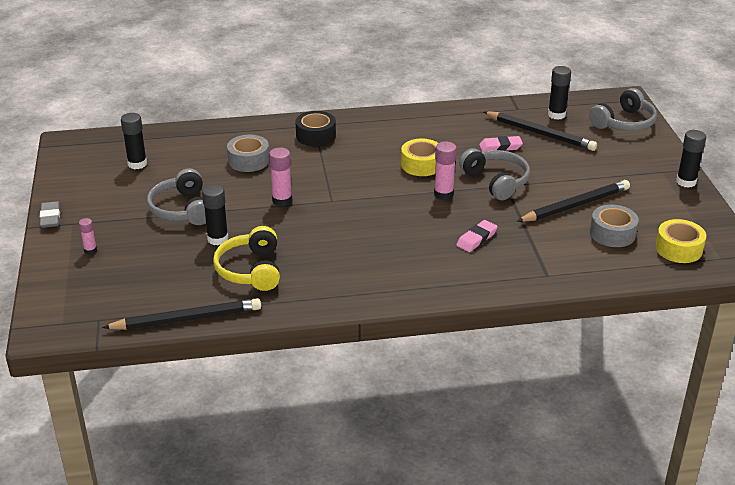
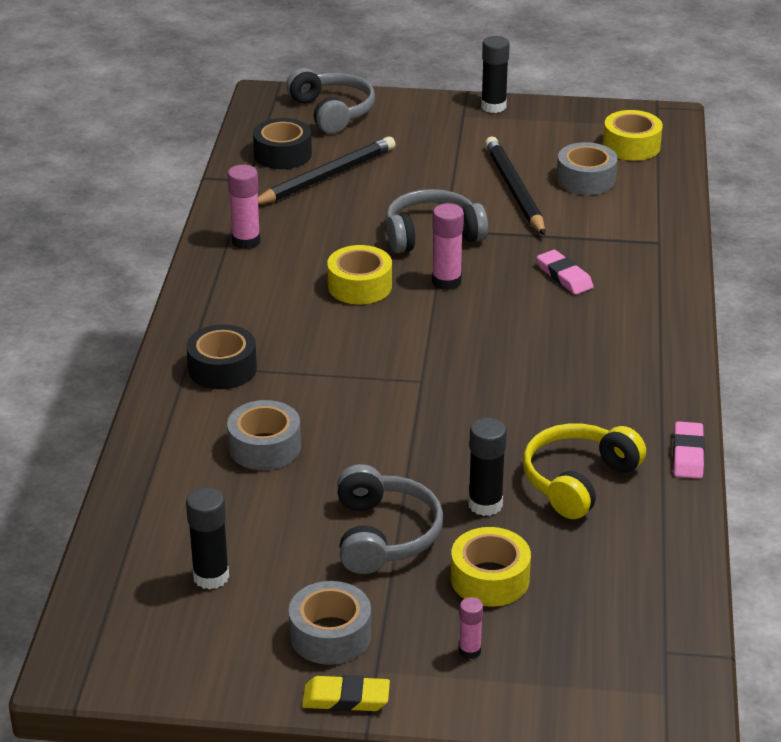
camera: 75 degrees left, 0 degrees up
grey eraser [40,201,60,228] -> yellow eraser [302,675,390,711]
black pencil [102,298,261,330] -> none
grey headphones [147,168,206,225] -> grey headphones turned 90 degrees counterclockwise [337,464,443,574]
yellow headphones [213,226,280,291] -> yellow headphones turned 120 degrees clockwise [523,423,646,519]
pink glue stick [269,148,292,206] -> pink glue stick moved to [227,165,260,249]
pink eraser [479,136,523,152] -> pink eraser moved to [673,421,705,479]
black glue stick [548,66,571,120] -> black tape [253,118,312,169]
none -> grey tape [289,581,371,665]
none -> yellow tape [451,527,531,607]

